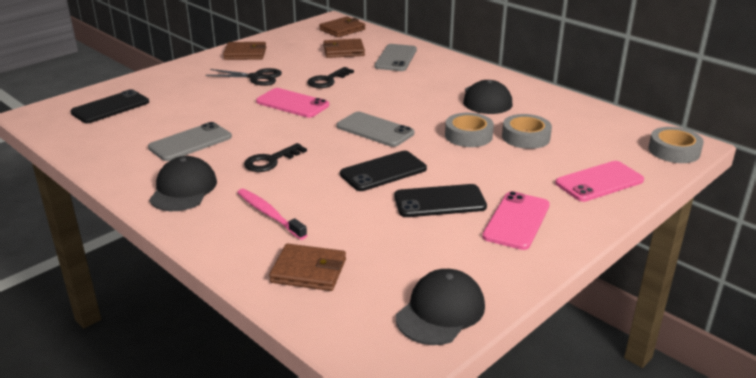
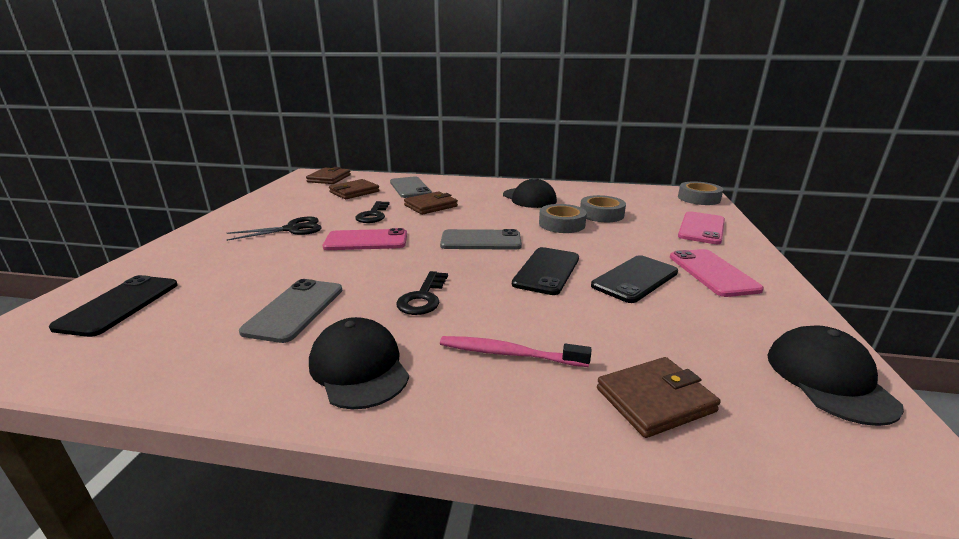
camera: 35 degrees left, 5 degrees down
brown wallet [223,42,266,60] -> brown wallet moved to [404,191,458,215]

